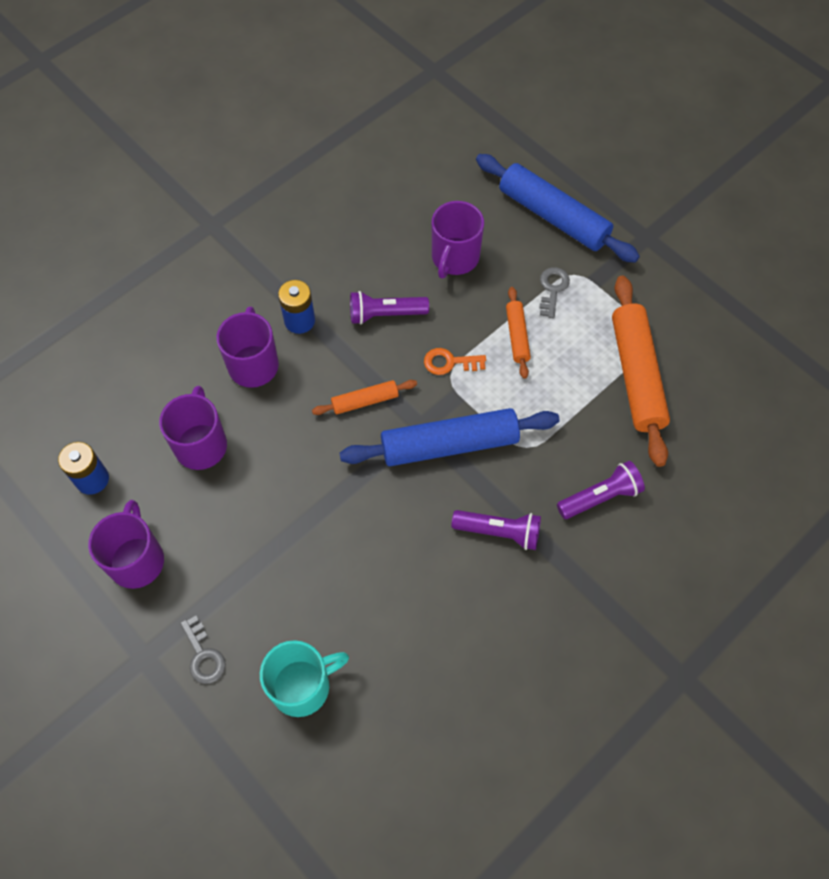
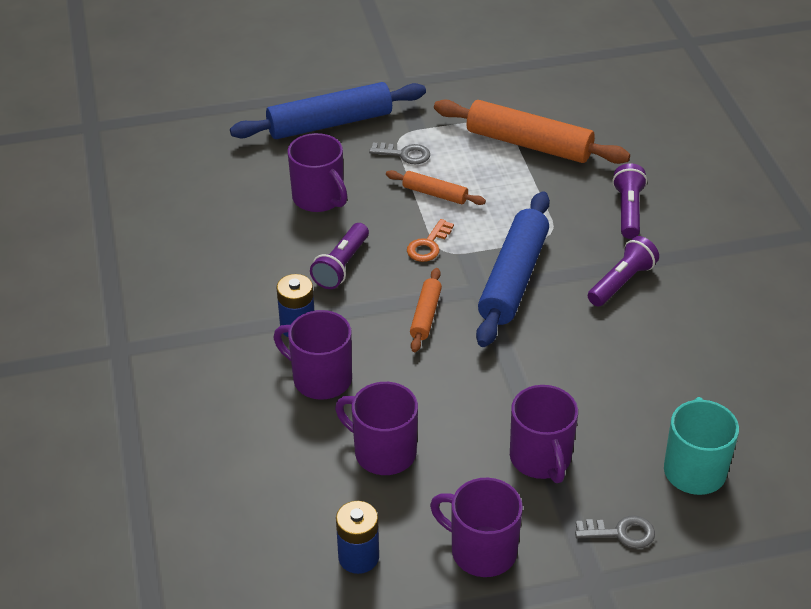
camera: 60 degrees left, 20 degrees down
grey key [539,267,570,318] -> grey key turned 150 degrees clockwise [369,142,430,164]
none -> purple mug [510,385,578,483]

